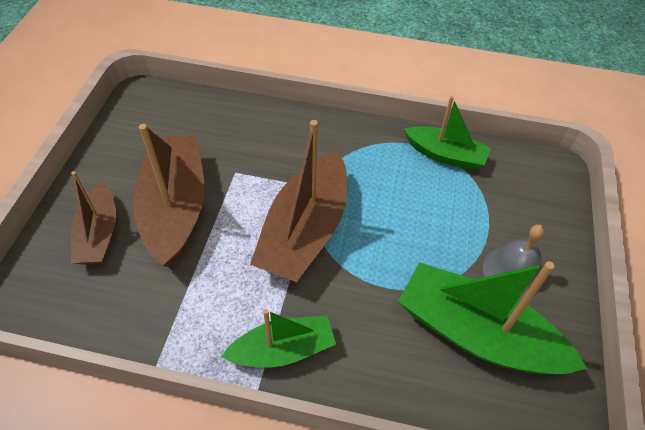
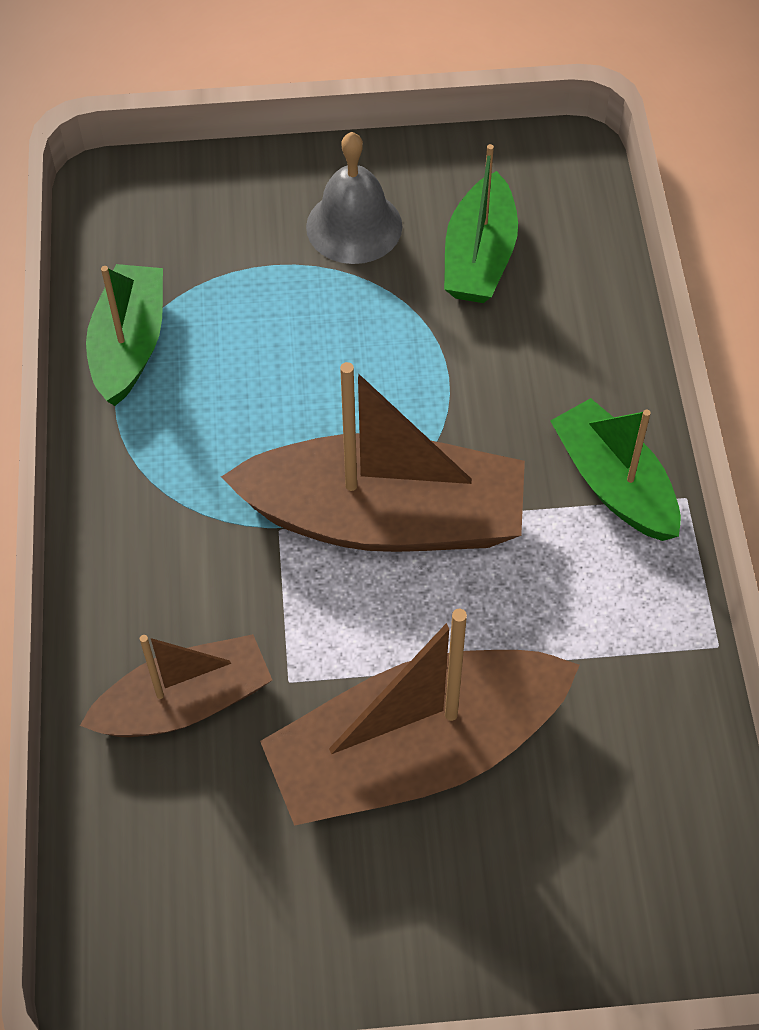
camera: 105 degrees left, 5 degrees up
brown boat [71,171,116,265] -> brown boat moved to [80,634,272,737]
green boat [398,261,587,374] -> green boat [444,144,518,303], size x0.60

